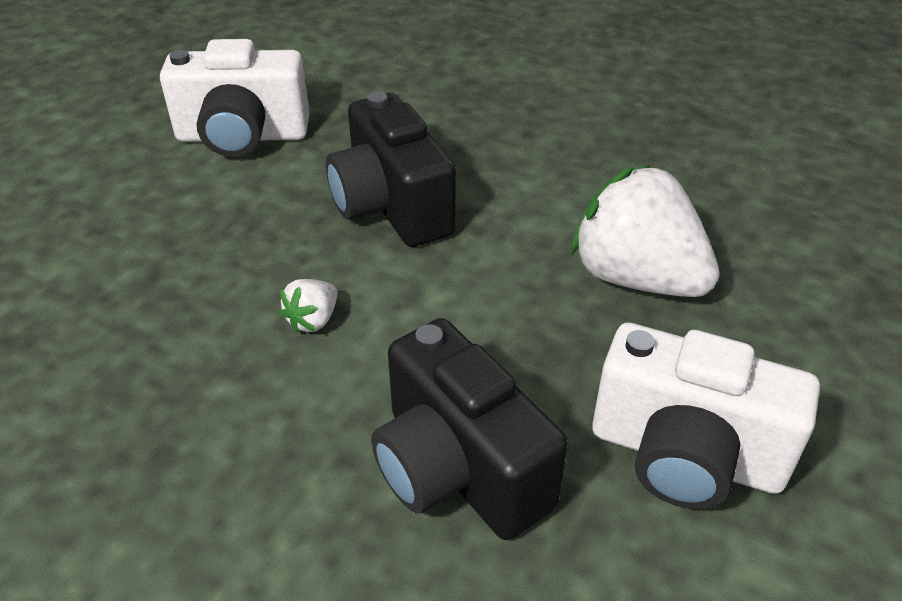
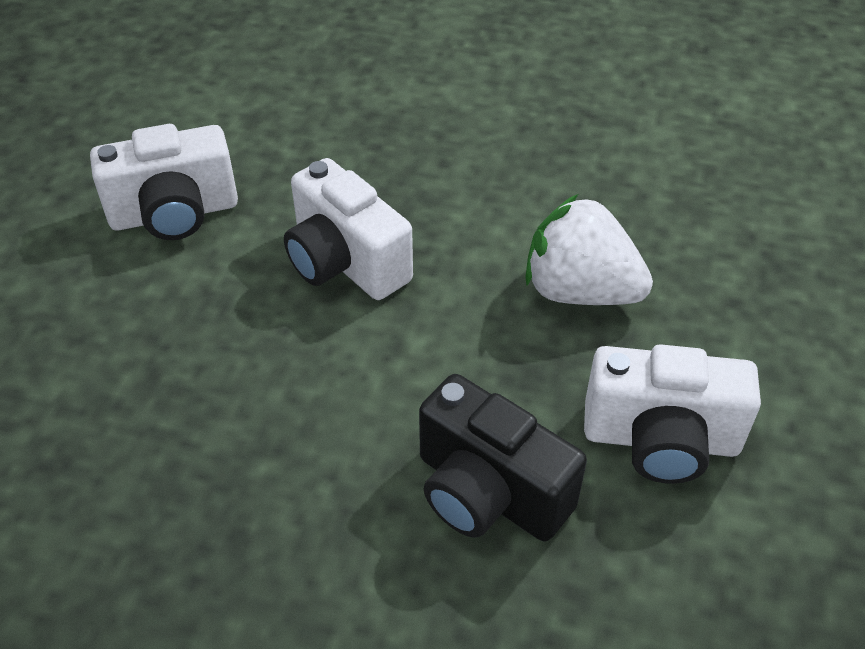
camera: 15 degrees left, 5 degrees up
white strawberry [279,279,337,333] -> none
black camera [326,92,456,247] -> white camera [284,158,413,300]

